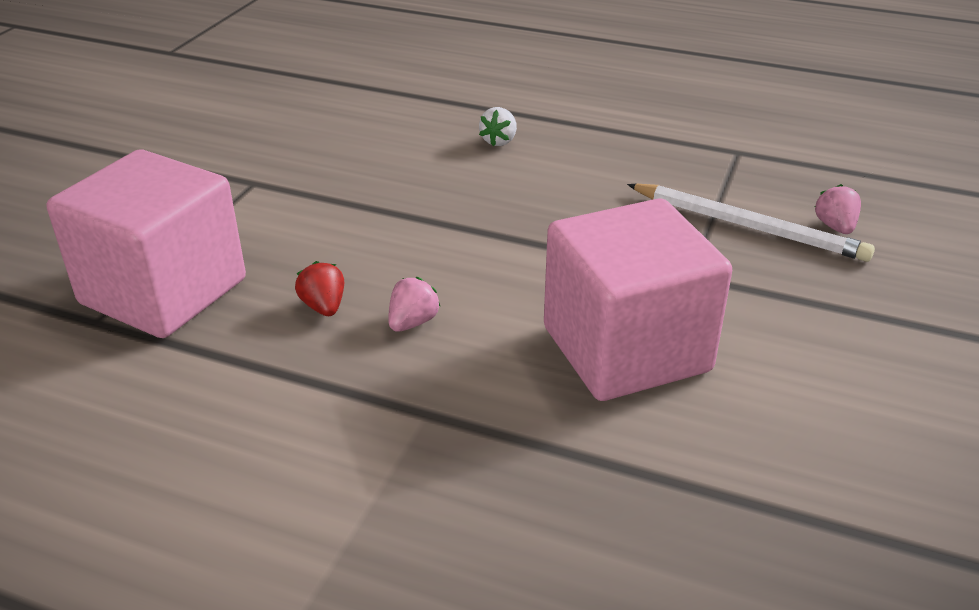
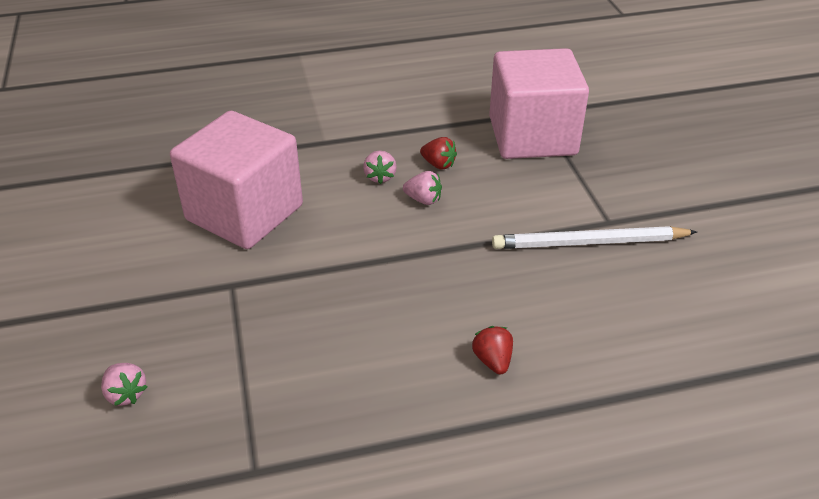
camera: 145 degrees right, 5 degrees up
white strawberry [479,107,517,146] -> red strawberry [472,326,513,374]
white pencil [627,184,875,262] -> white pencil moved to [492,226,697,249]
none -> pink strawberry [403,171,442,205]

